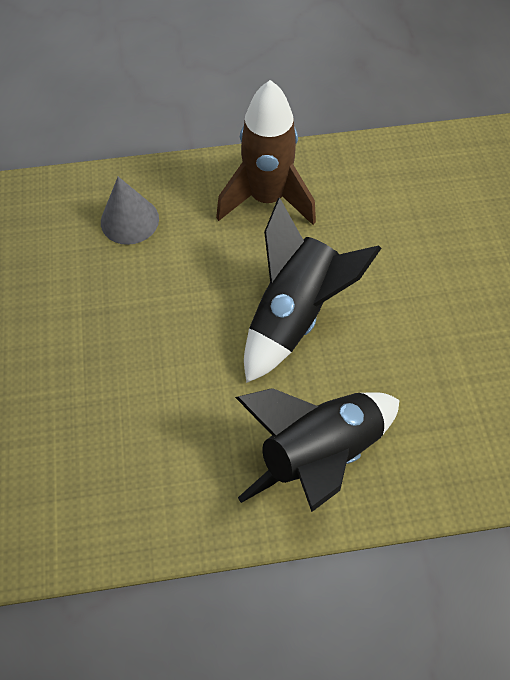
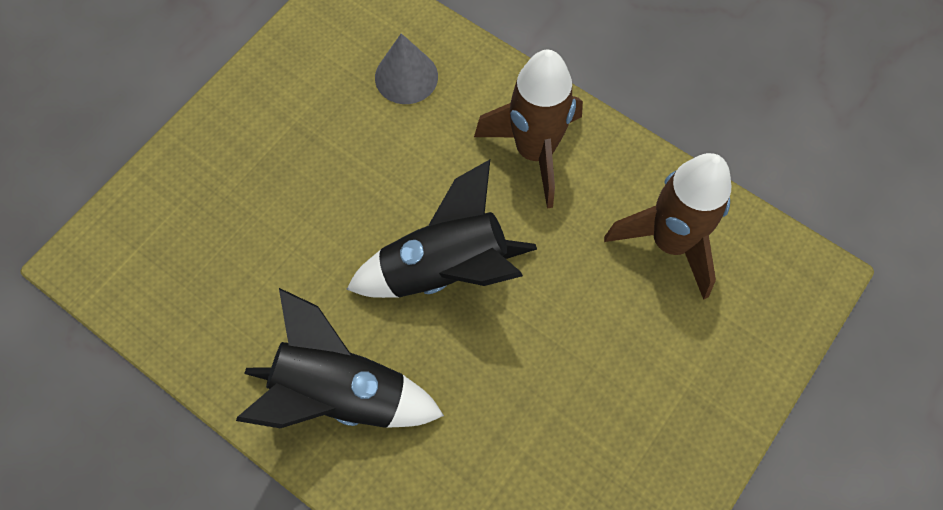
camera: 45 degrees right, 5 degrees up
none -> brown rocket [604,153,731,300]

